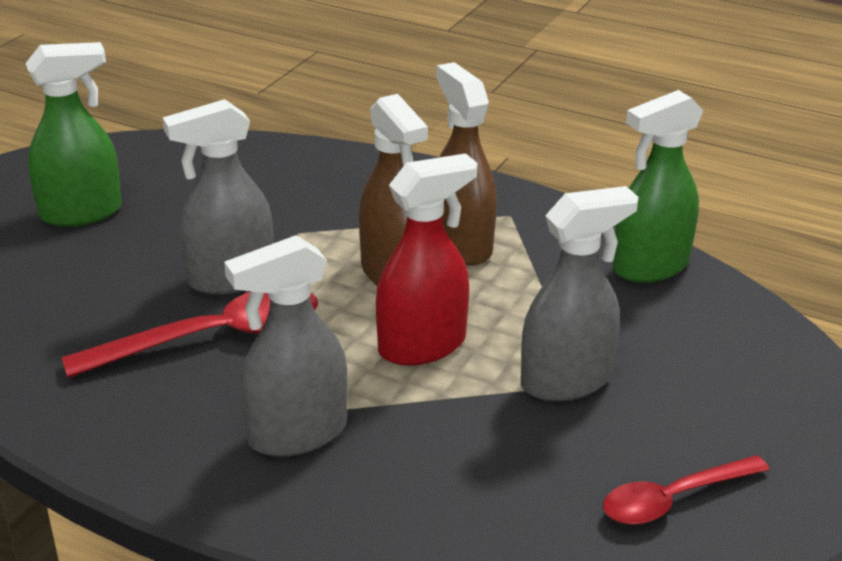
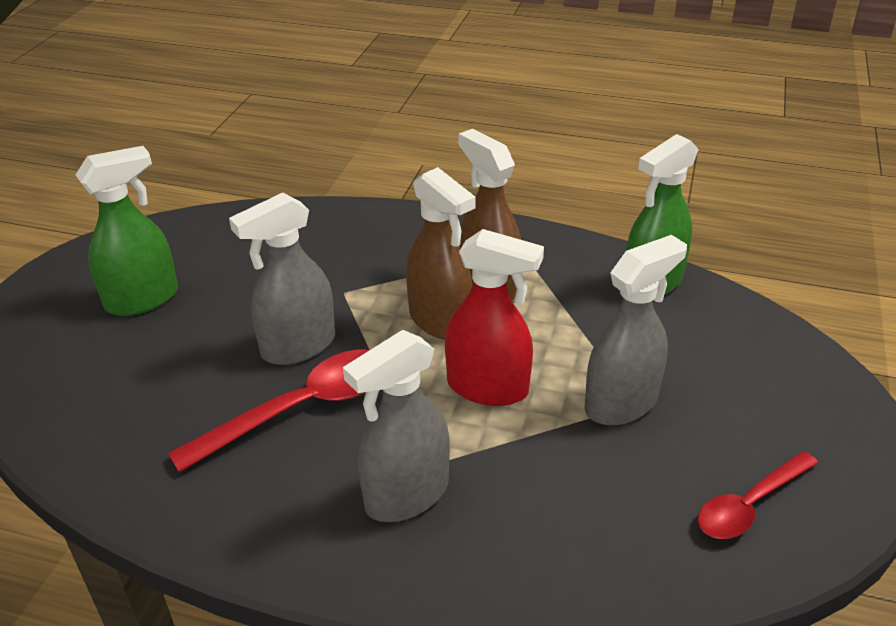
camera: 10 degrees left, 5 degrees up
red spray bottle [376,153,478,366] -> red spray bottle turned 60 degrees clockwise [445,229,544,406]

